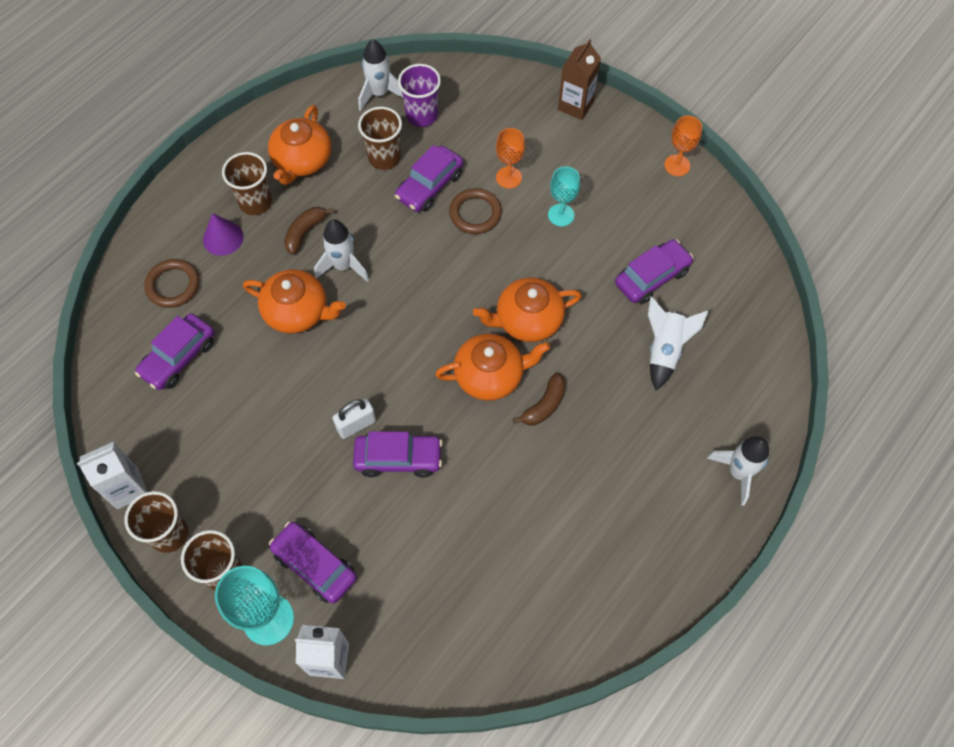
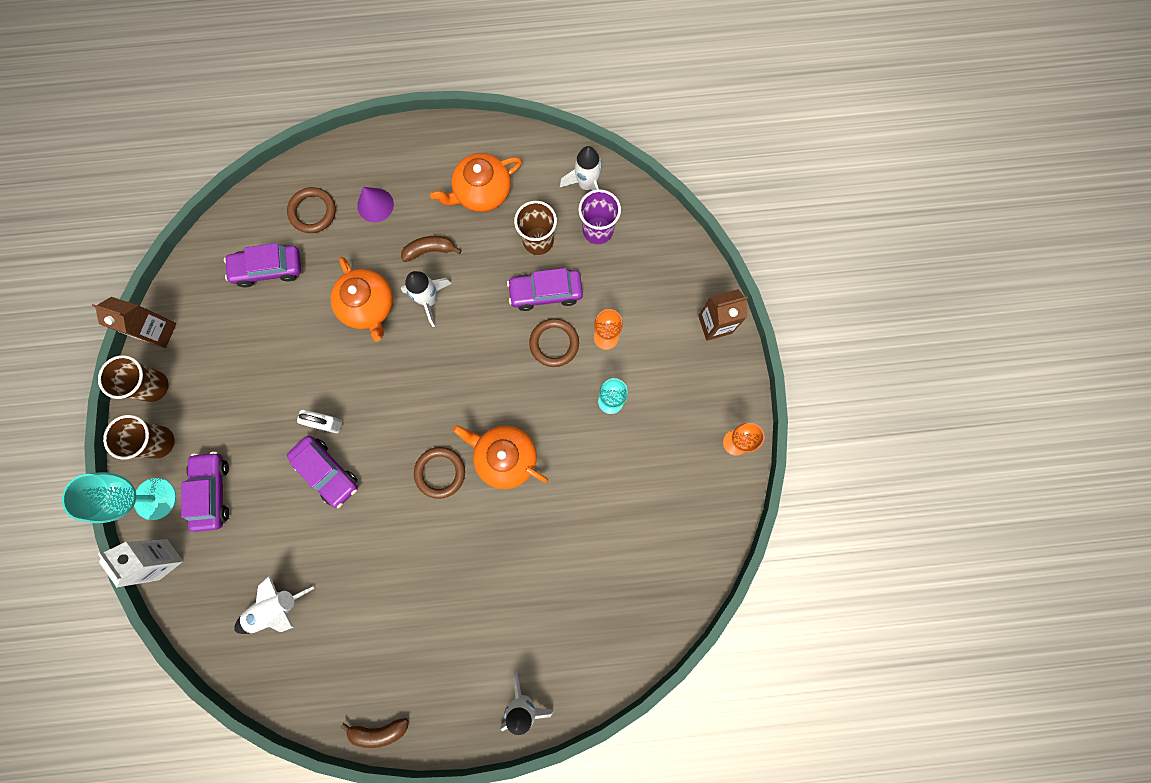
camera: 45 degrees right, 15 degrees up
white carton [77,442,147,509] -> brown carton [91,297,176,348]
brown cup [222,152,272,215] -> none
orange teapot [435,333,550,401] -> brown ring [414,447,465,499]
brown banana [513,373,566,425] -> brown banana moved to [340,718,408,748]
purple car [615,239,694,304] -> none
white rocket [648,297,708,390] -> white rocket moved to [234,575,314,634]

